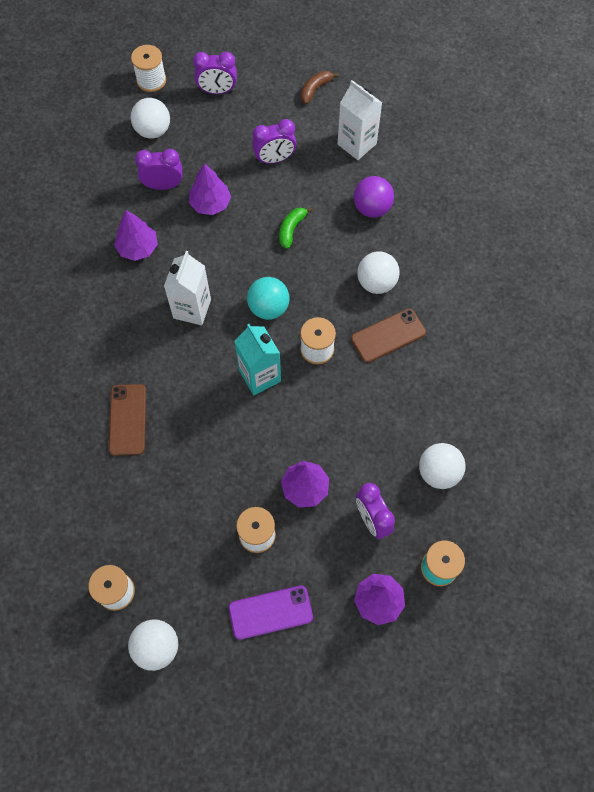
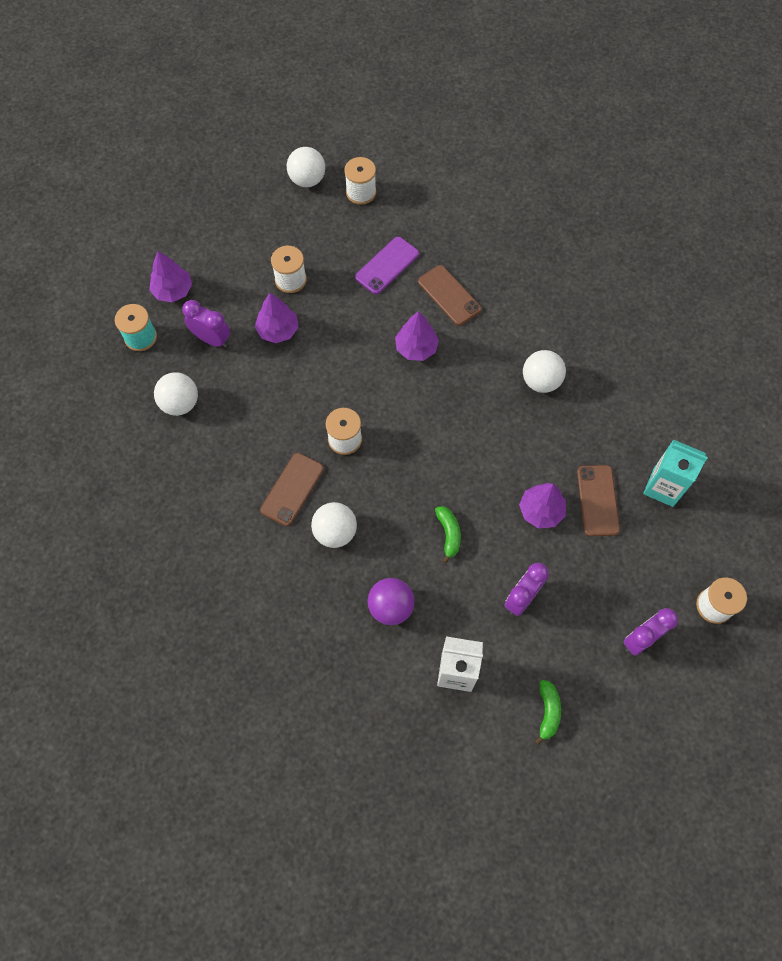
camera: 145 degrees right, 0 degrees up
purple tree [114,210,158,261] -> purple tree moved to [395,311,439,361]
white ball [131,98,170,139] -> white ball moved to [523,350,566,393]
purple clock [135,149,182,190] -> brown phone [577,465,620,536]
white carton [164,251,211,325] -> none
purple phone [229,585,313,640] -> purple phone moved to [355,237,419,294]
turquoise carton [234,324,281,395] -> turquoise carton moved to [643,439,708,507]
turquoise ball [247,277,290,320] -> none
brown banana [300,71,339,104] -> green banana [535,680,561,745]

